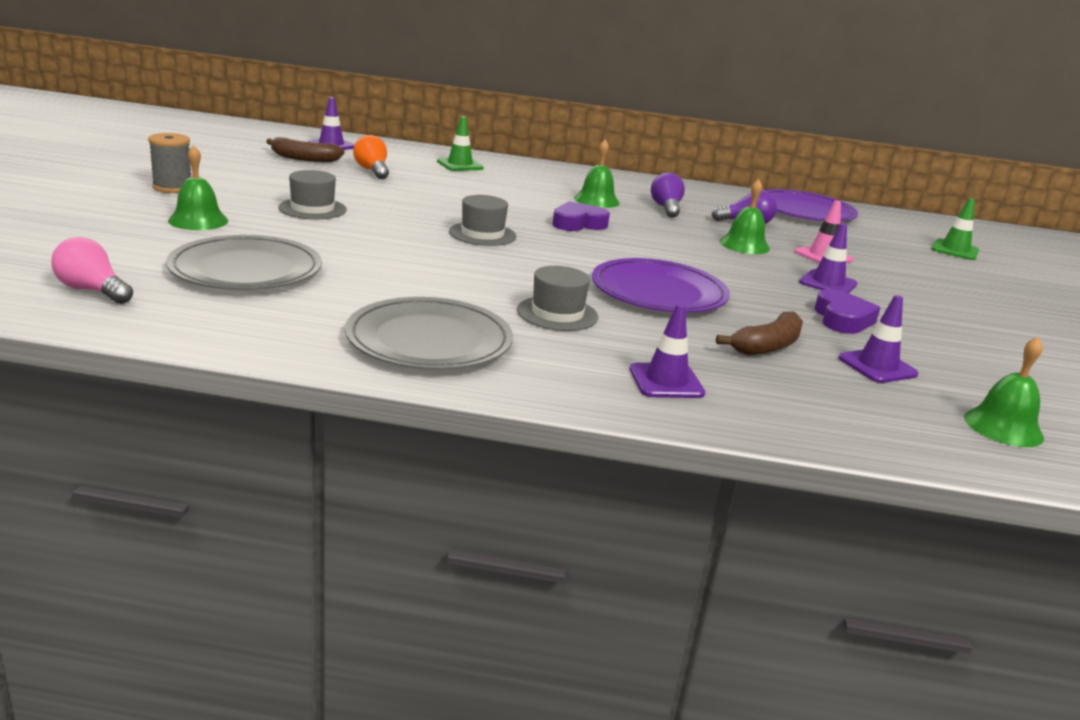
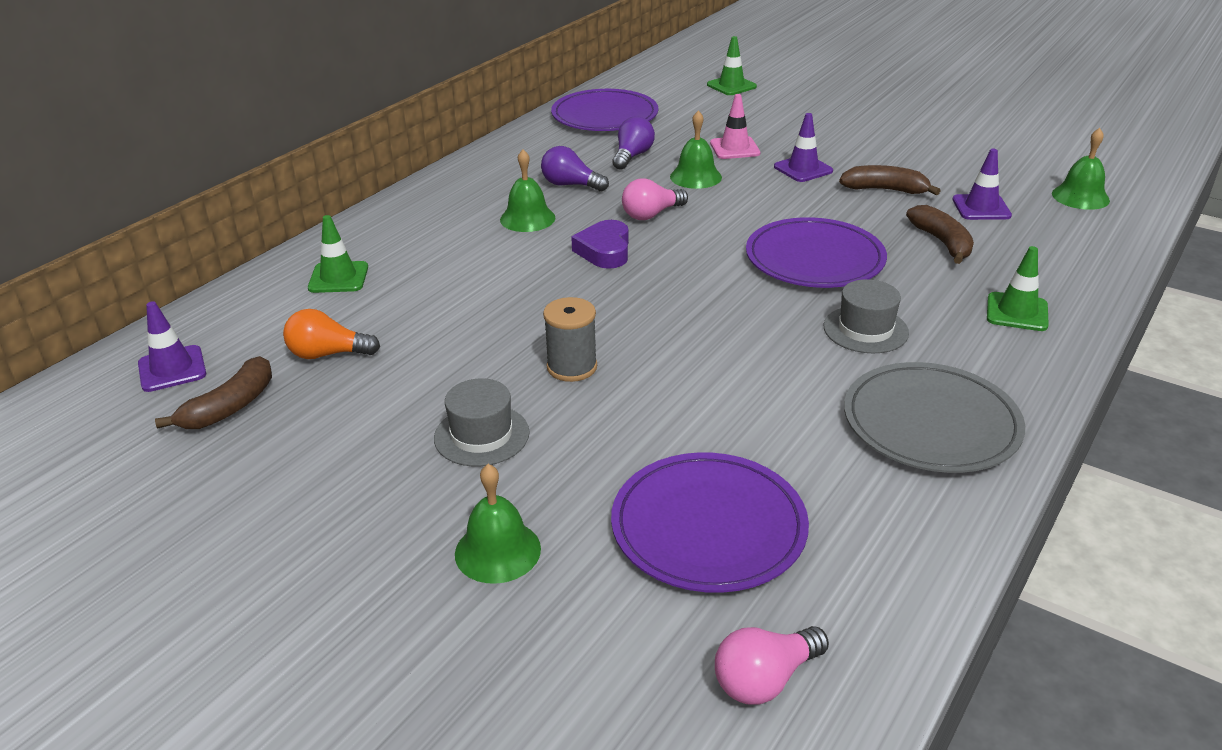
camera: 60 degrees left, 10 degrees up
grey spool [148,133,191,193] -> grey spool moved to [543,297,597,382]
grey plate [166,235,322,290] -> purple plate [611,452,809,593]
grey hat [449,195,516,246] -> none
purple traffic cone [629,304,705,398] -> green traffic cone [987,246,1049,331]
purple heart [815,289,880,334] -> brown banana [839,165,941,195]
none -> pink light bulb [622,178,688,220]

